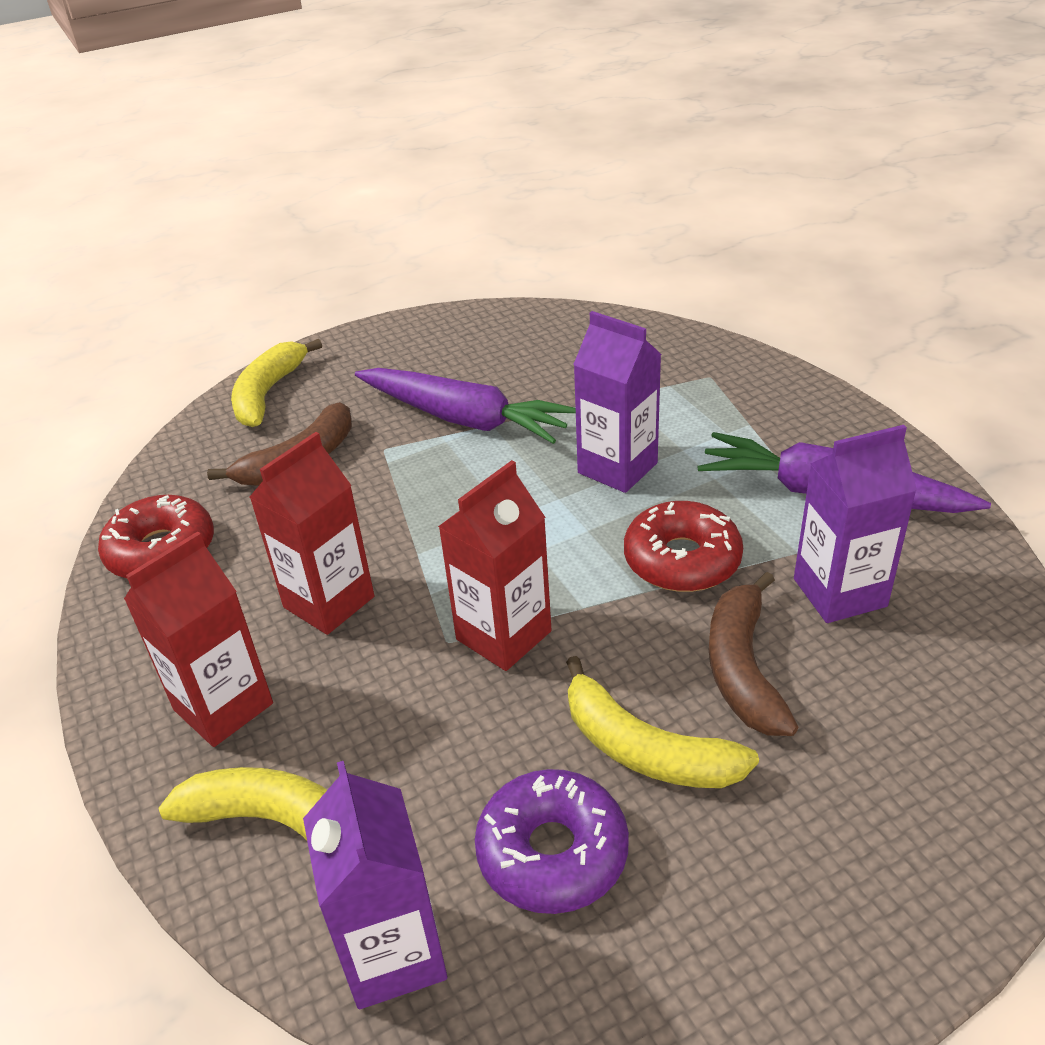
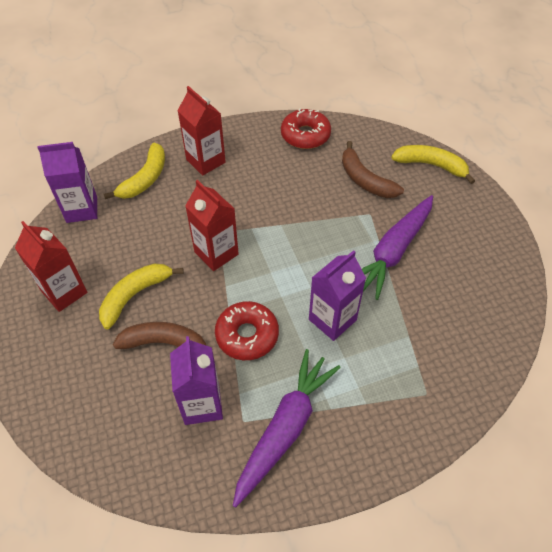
camera: 95 degrees right, 15 degrees up
red carton [250,432,374,635] -> red carton moved to [15,221,88,312]
purple donut [475,769,629,914] -> none

